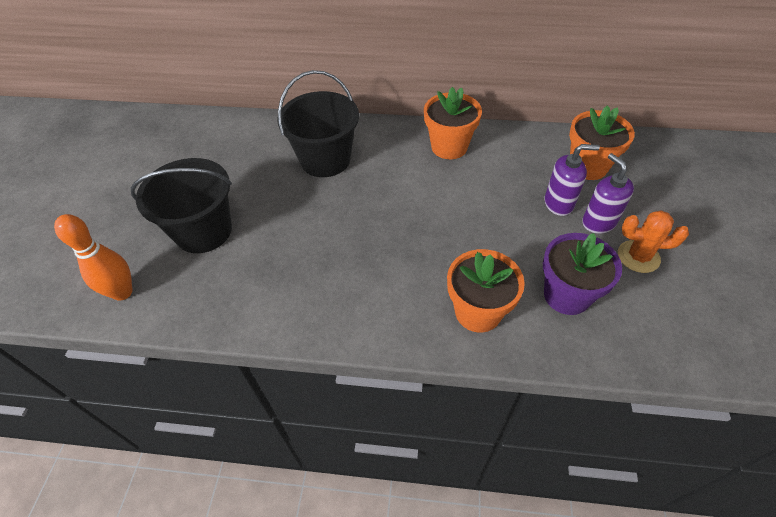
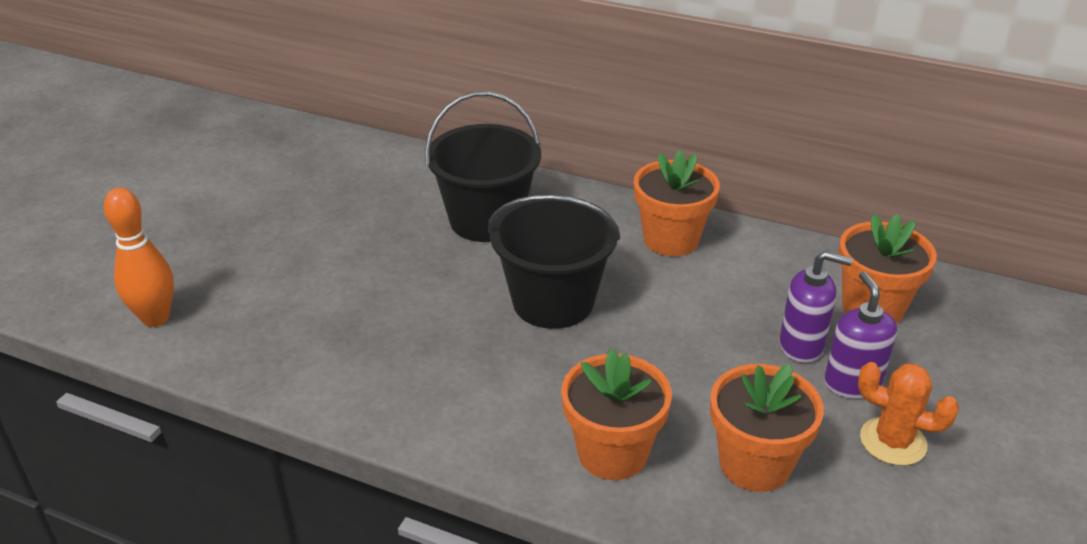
camera: 15 degrees right, 15 degrees down
black bucket [131,158,232,253] -> black bucket moved to [488,195,620,329]
purple flower pot [543,233,622,315] -> orange flower pot [710,364,824,492]

